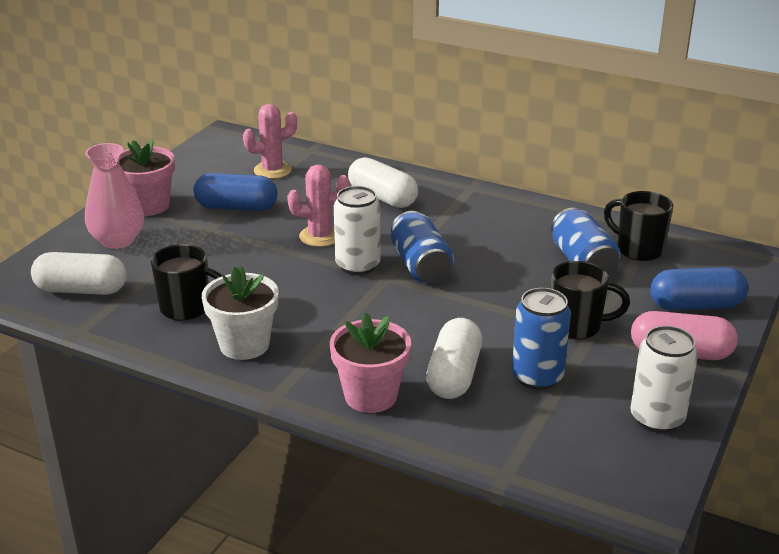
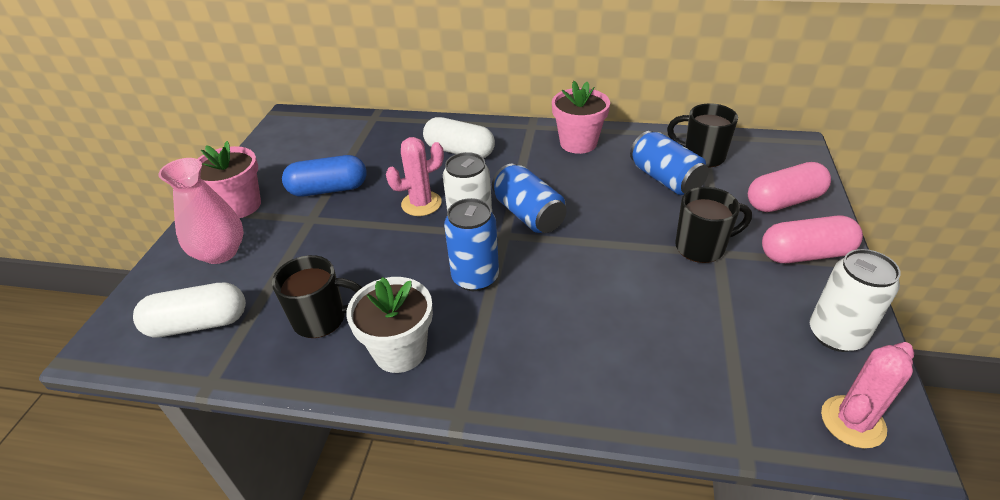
camera: 15 degrees left, 10 degrees up
pink cactus [243,104,297,179] -> pink cactus moved to [821,342,914,448]
pink flower pot [330,312,411,413] -> pink flower pot moved to [552,81,610,154]
white capsule [426,318,482,399] -> none
blue can [512,288,571,390] -> blue can moved to [444,198,499,291]
blue capsule [650,267,749,310] -> pink capsule [748,162,831,212]

